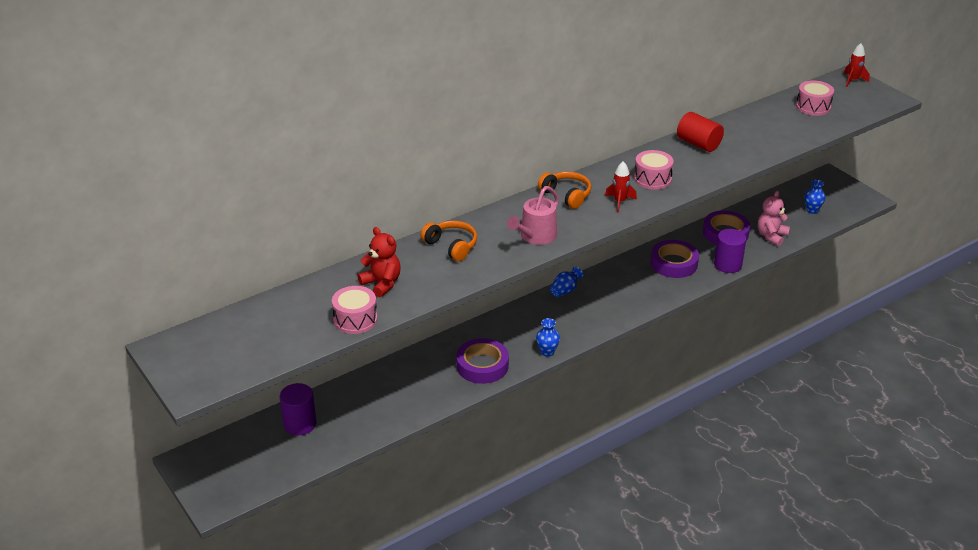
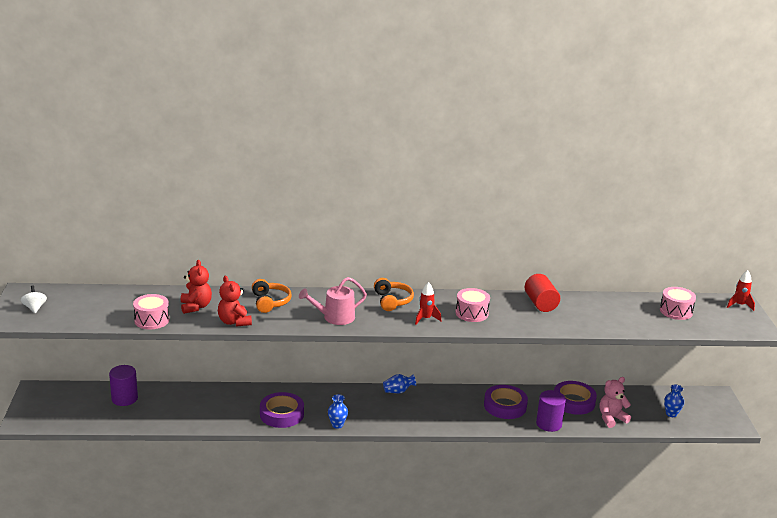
camera: 30 degrees right, 10 degrees down
none -> white spinning top [21,286,47,313]
none -> red teddy bear [218,276,252,327]

